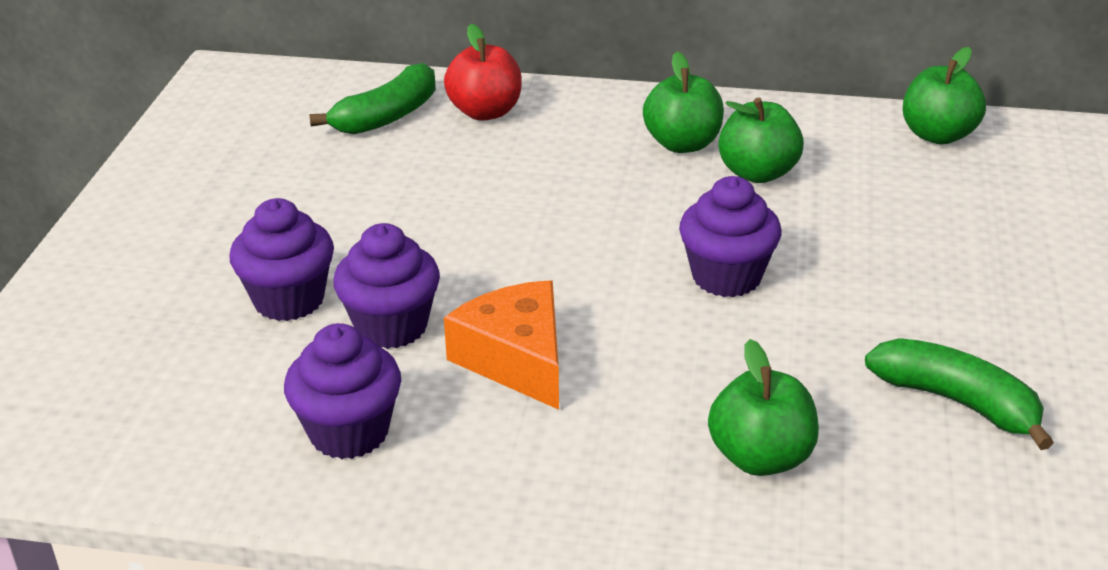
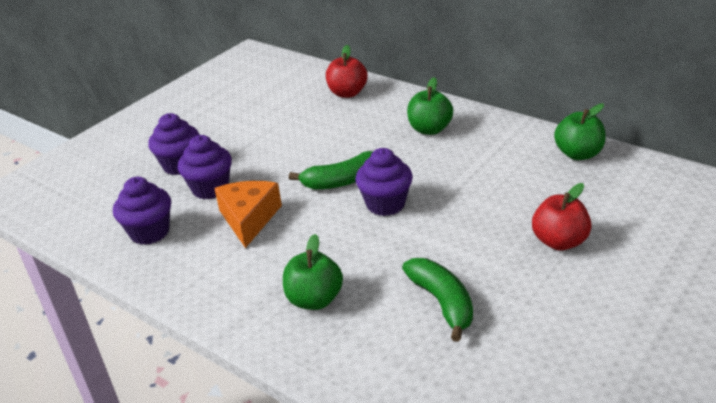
camera: 30 degrees right, 0 degrees up
green banana [309,63,436,134] -> green banana moved to [289,151,373,190]
green apple [718,98,804,183] -> none
none -> red apple [532,183,592,251]

